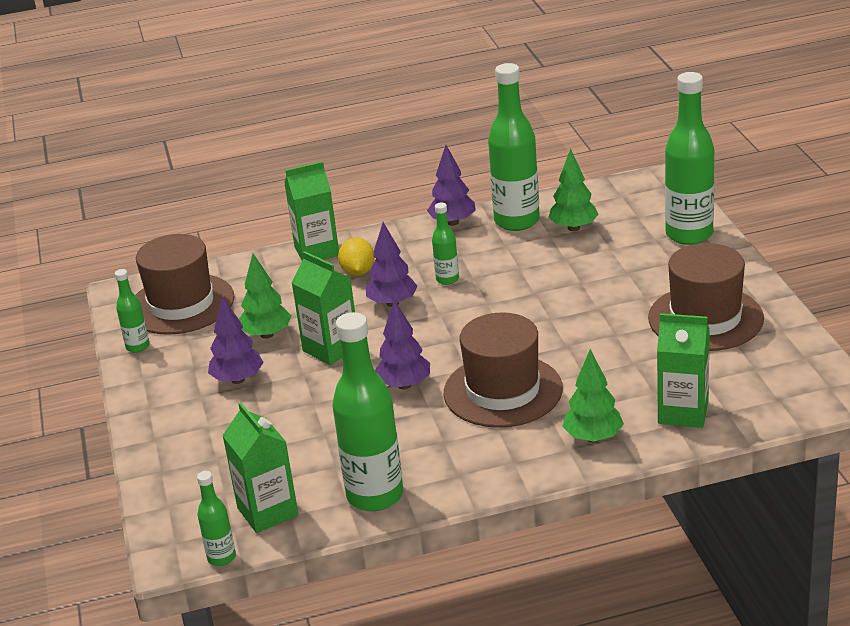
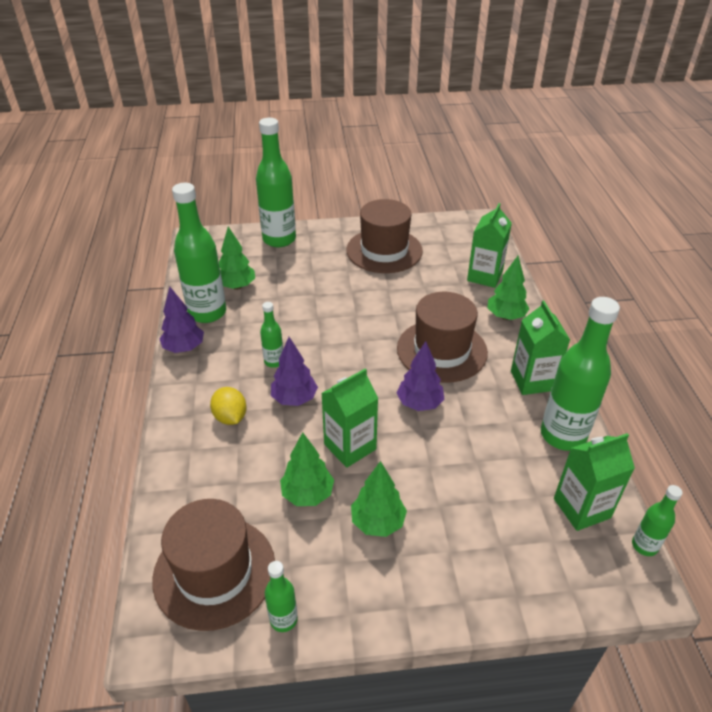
camera: 85 degrees left, 10 degrees up
purple tree [208,296,264,384] -> green tree [351,461,407,537]
green carton [284,161,339,261] -> green carton moved to [511,300,570,395]
yellow lemon [338,238,375,276] -> yellow lemon turned 60 degrees clockwise [210,387,246,425]

